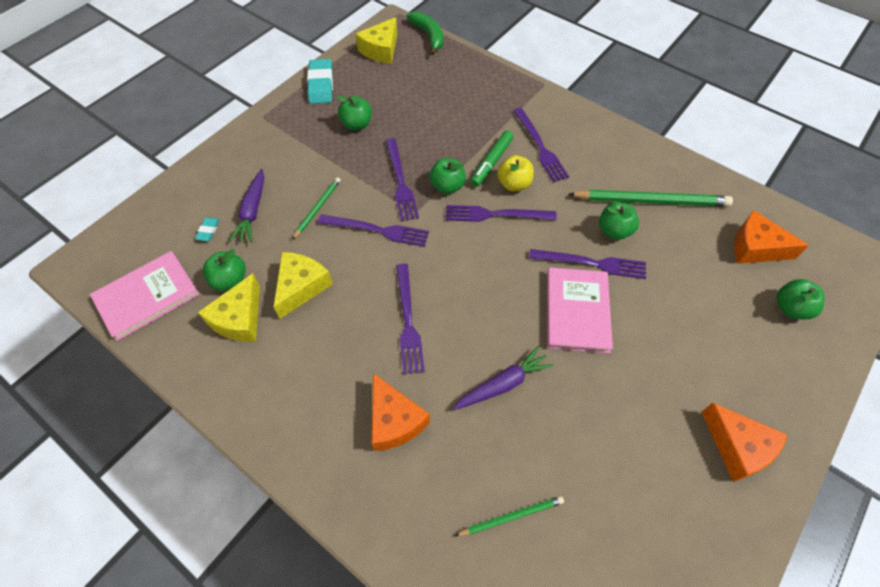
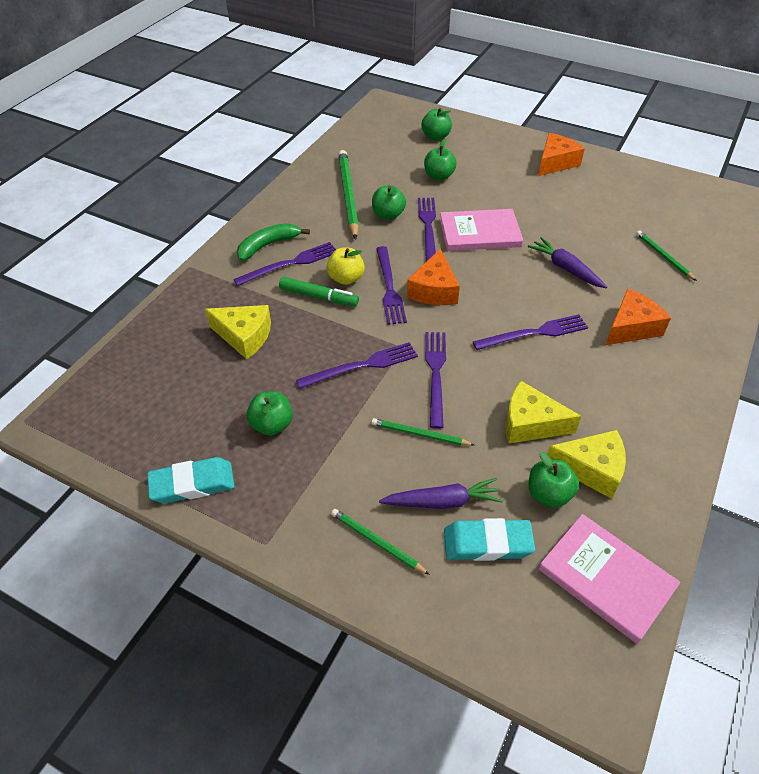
camera: 100 degrees left, 10 degrees down
turquoise eraser [195,217,220,241] -> turquoise eraser [444,518,535,561], size x2.04
yellow cheese [356,17,397,64] -> yellow cheese moved to [205,305,271,359]
green banana [406,11,443,55] -> green banana moved to [237,223,310,261]
green apple [429,158,466,194] -> green apple moved to [424,139,457,181]
orange cheese [734,210,809,264] -> orange cheese moved to [407,248,460,305]
none -> green pencil [331,509,430,575]

